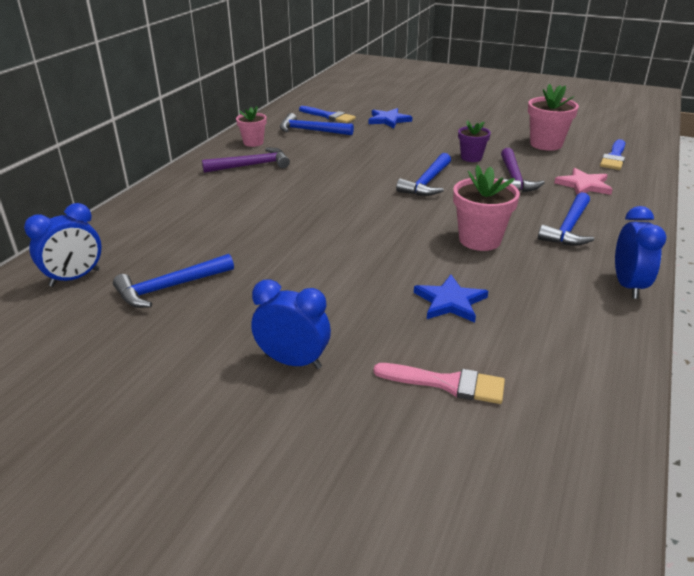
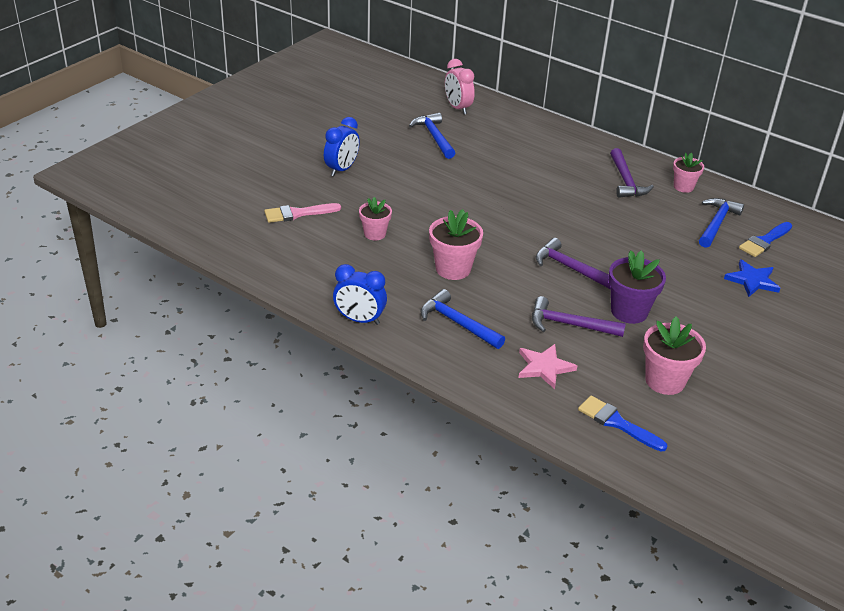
camera: 100 degrees right, 5 degrees up
blue clock [24,203,102,287] -> pink clock [445,59,475,114]
pink brush [374,363,505,404] -> pink brush turned 45 degrees clockwise [264,203,341,223]
blue hammer [396,153,451,196] -> purple hammer [535,238,611,289]
blue star [414,275,488,323] -> pink flower pot [359,197,392,241]
purple flower pot [458,121,491,162] -> purple flower pot [608,250,666,324], size x1.56

